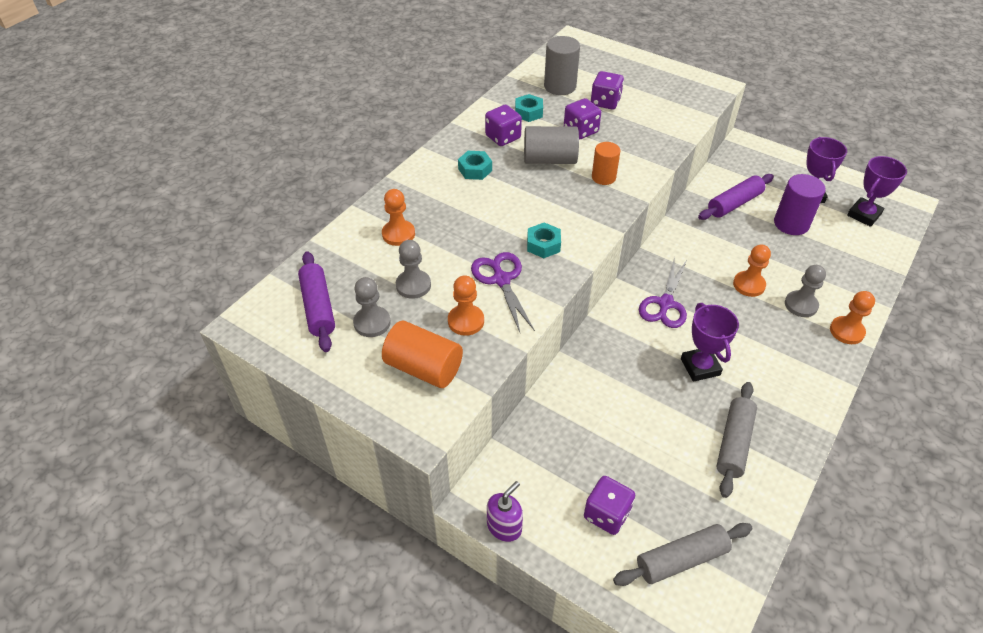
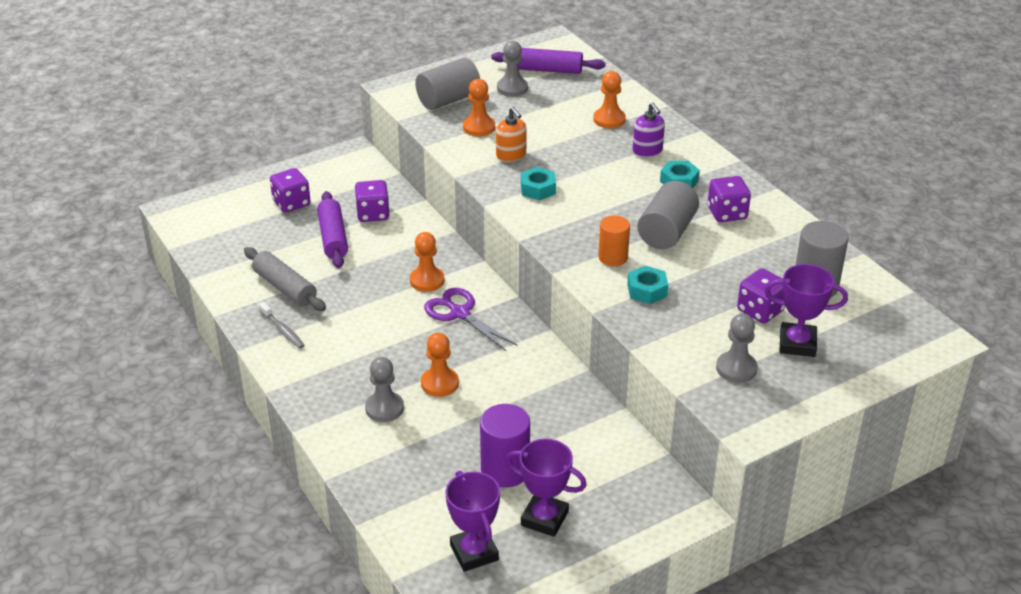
camera: 115 degrees right, 10 degrees down
orange cylinder [382,321,463,388] -> grey cylinder [415,58,480,110]
grey pawn [396,240,431,299] -> grey pawn moved to [716,313,758,383]
purple scissors [471,252,535,332] -> orange soap dispenser [496,107,527,162]
purple soap dispenser [487,481,523,542] -> purple soap dispenser moved to [633,103,665,157]
turquoise nut [515,94,543,122] -> turquoise nut moved to [627,266,668,304]
purple dice [564,98,601,139] -> purple dice moved to [355,180,389,222]
grey rolling pin [613,523,753,586] -> none
purple trophy [681,303,739,382] -> purple trophy moved to [765,264,848,357]
purple rolling pin [698,174,774,220] -> purple rolling pin moved to [317,191,348,268]
orange pawn [830,291,875,344] -> orange pawn moved to [410,232,444,292]
none -> grey toothbrush [259,302,305,349]

